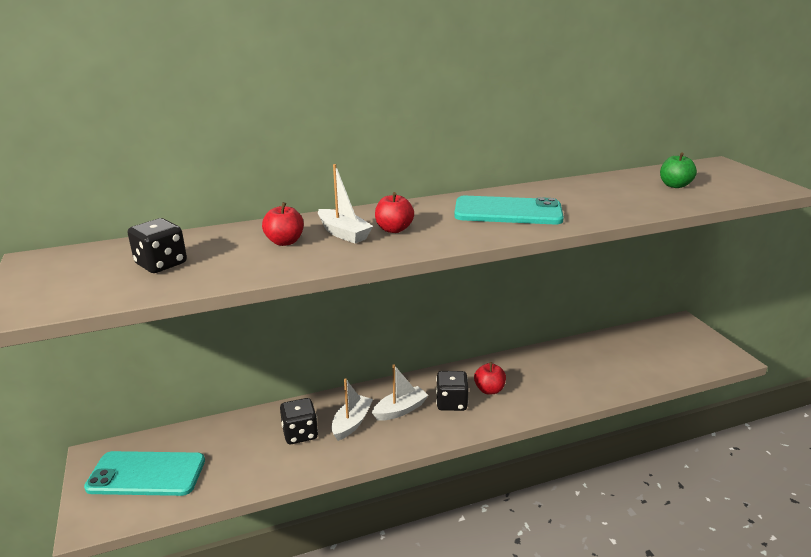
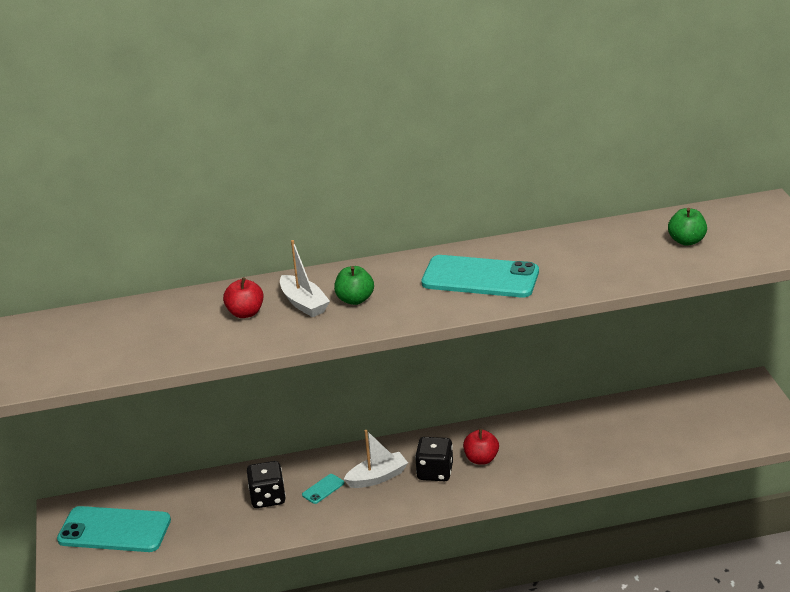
camera: 10 degrees right, 5 degrees up
black dice [128,218,187,273] -> none
white boat [332,378,373,441] -> turquoise phone [302,474,344,504]
red apple [375,192,414,233] -> green apple [334,266,374,305]

